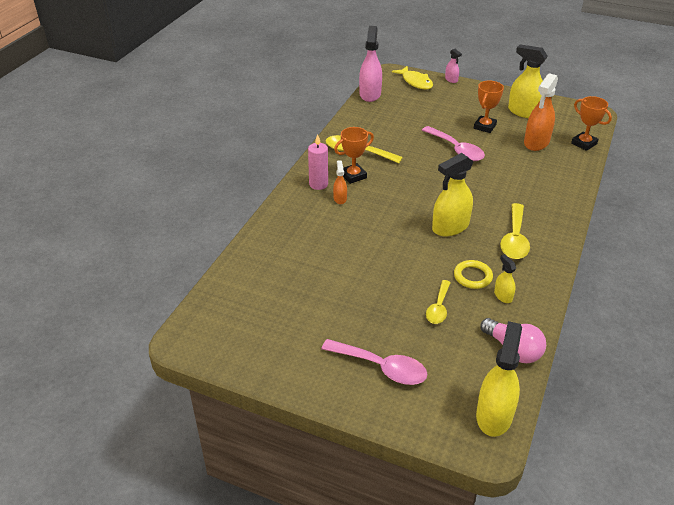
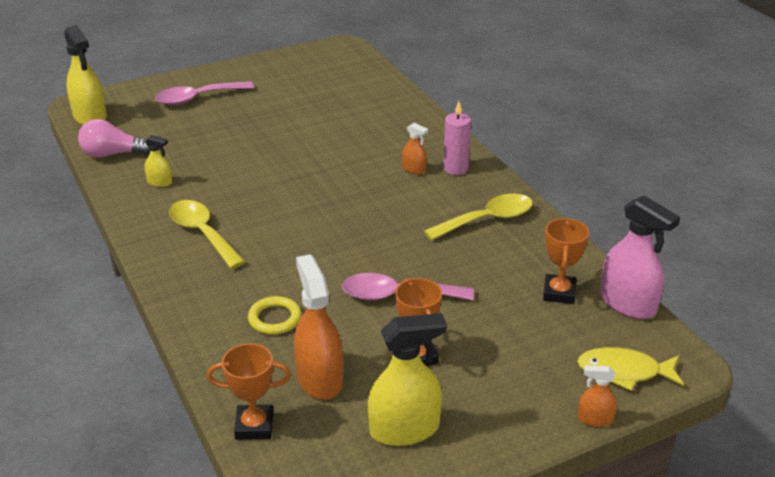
camera: 130 degrees right, 5 degrees down
orange trophy [334,127,374,184] -> orange trophy moved to [543,218,589,304]
yellow spoon [426,280,451,324] -> none
yellow spray bottle [432,153,473,236] -> none
pink spray bottle [445,49,462,83] -> orange spray bottle [578,366,617,427]
yellow ring [454,260,493,289] -> yellow ring moved to [248,296,301,335]

